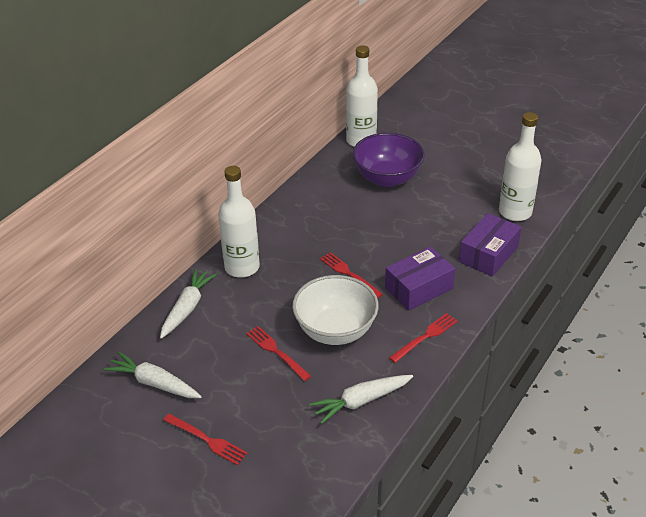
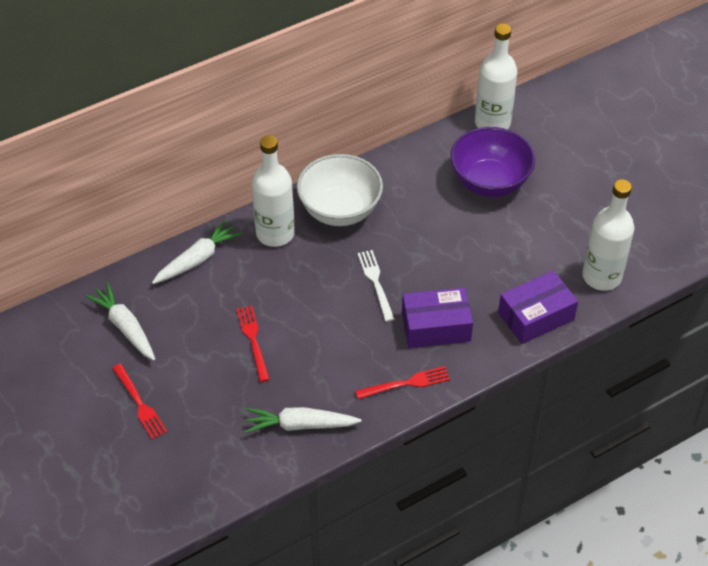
camera: 25 degrees right, 10 degrees up
white bowl [292,275,379,345] -> white bowl moved to [297,154,383,226]
red fork [320,252,383,298] -> white fork [358,250,394,322]

